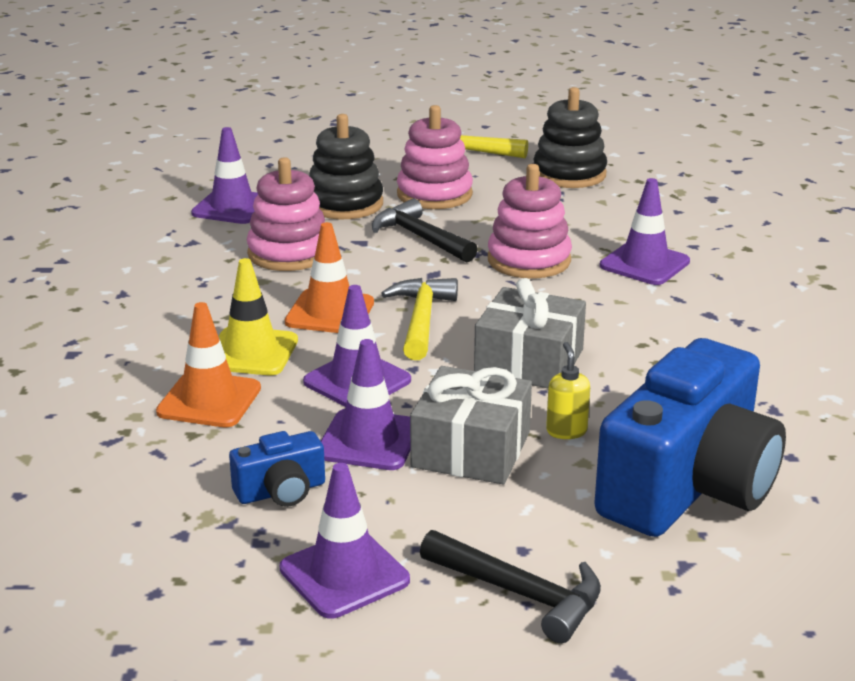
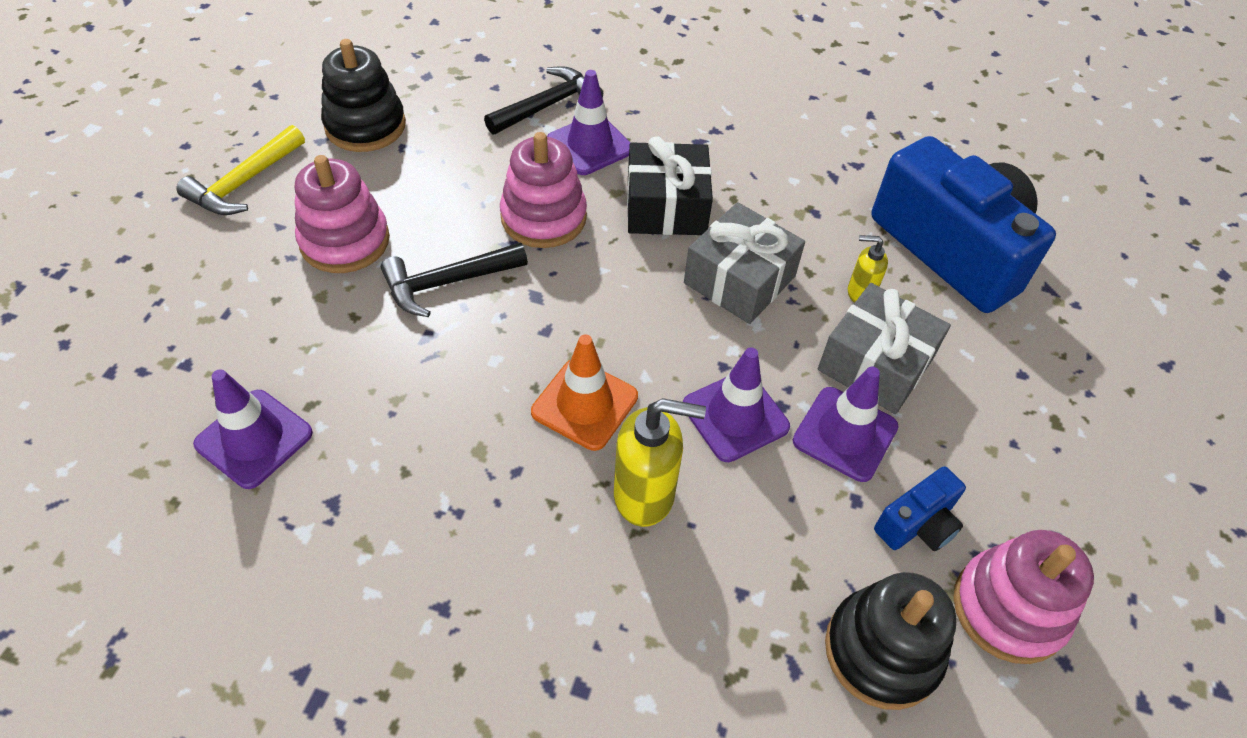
camera: 75 degrees left, 25 degrees up
orange traffic cone [156,302,261,427] -> none
yellow traffic cone [218,258,298,375] -> yellow soap dispenser [614,398,706,527]
blue camera [229,431,325,507] -> blue camera turned 60 degrees clockwise [874,467,966,551]
pink stacking toy [247,157,325,271] -> pink stacking toy moved to [953,530,1094,664]
purple traffic cone [280,463,410,619] -> none
black stacking toy [309,114,383,219] -> black stacking toy moved to [825,572,957,710]
yellow hammer [381,278,458,360] -> none
black hammer [420,530,601,643] -> black hammer moved to [484,66,603,134]
none -> black gift [627,136,713,235]

